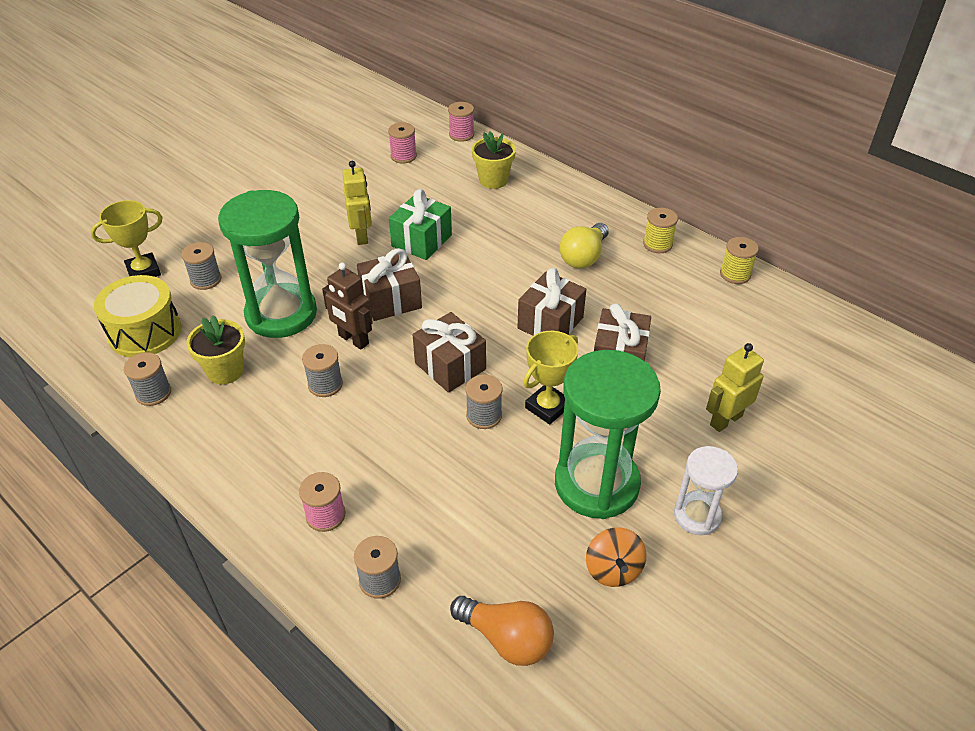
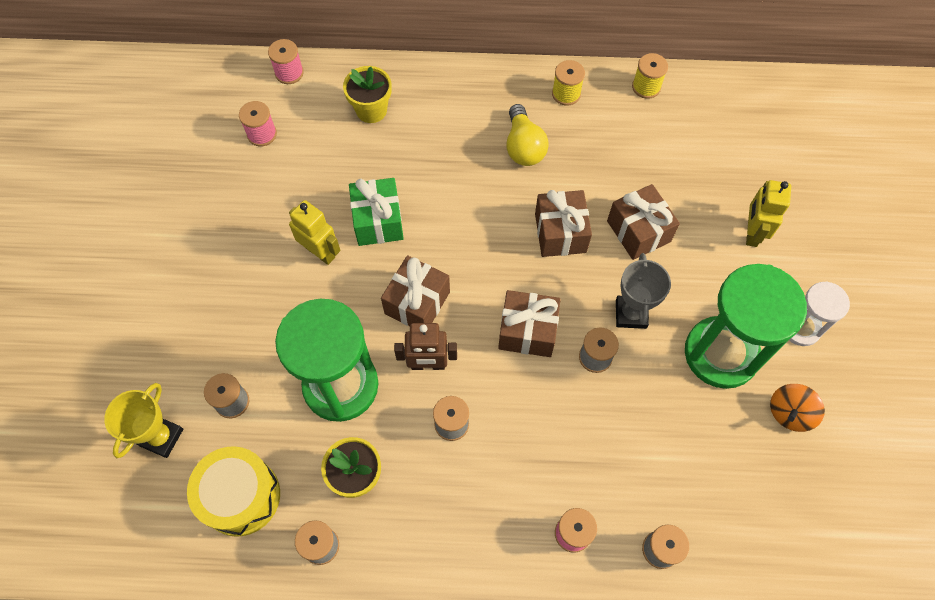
camera: 40 degrees left, 20 degrees up
orange light bulb [450,596,554,666] -> none
yellow trophy [523,331,578,424] -> grey trophy [616,253,671,329]
orange spinning top [586,527,647,587] -> orange spinning top turned 90 degrees clockwise [770,384,825,432]

